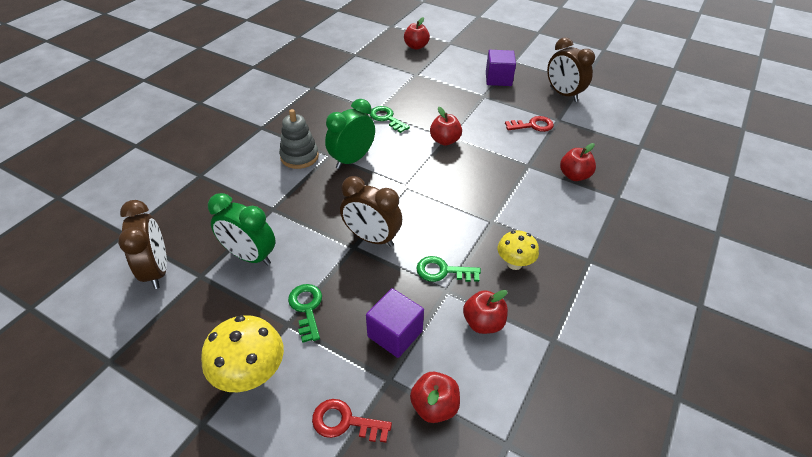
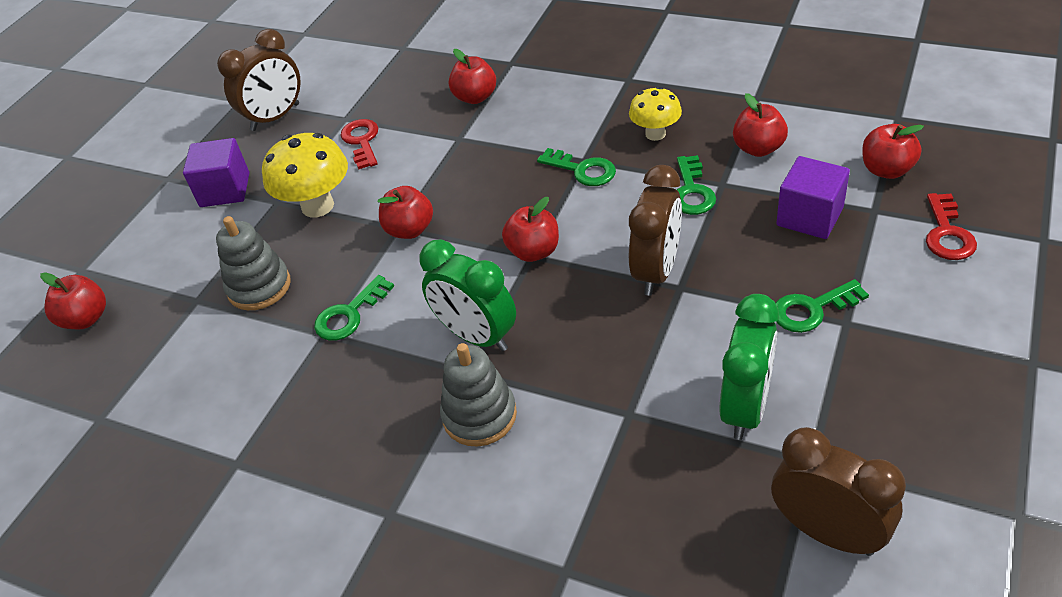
camera: 90 degrees left, 0 degrees up
brown clock [118,200,167,289] -> brown clock turned 60 degrees clockwise [771,427,906,556]
yellow mushroom [201,315,284,392] -> yellow mushroom moved to [262,133,348,218]
none -> grey stacking toy [216,216,291,310]
none -> red apple [502,197,559,262]
none -> green key [537,148,616,186]

